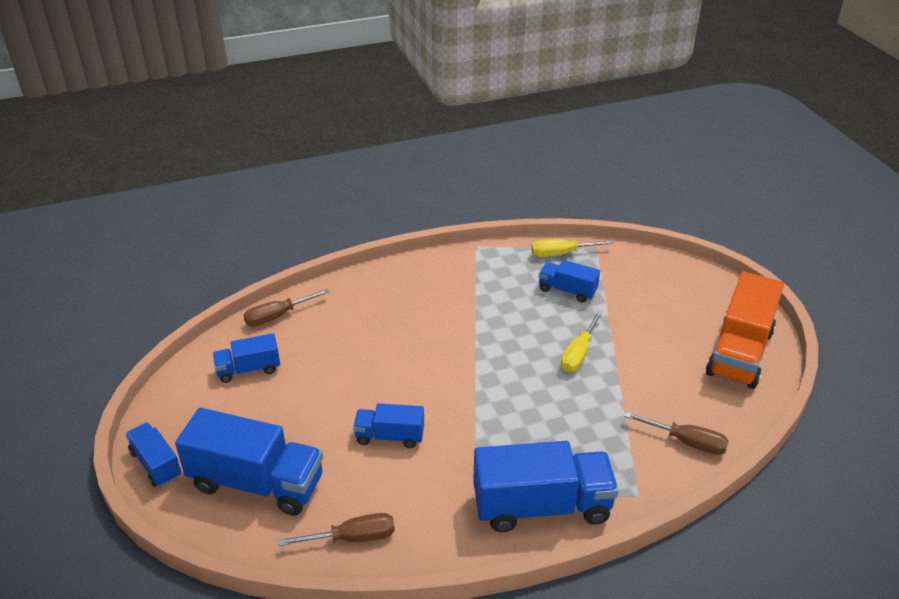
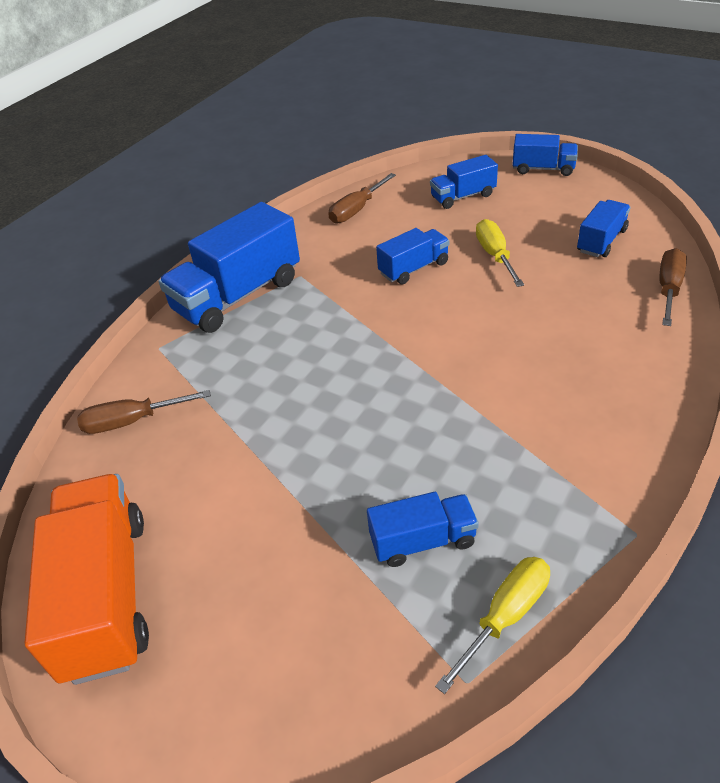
camera: 145 degrees right, 5 degrees up
blue truck [175,408,323,516] -> blue truck [430,155,498,209], size x0.54
yellow screwdriver [561,311,603,372] -> yellow screwdriver moved to [476,219,524,287]

